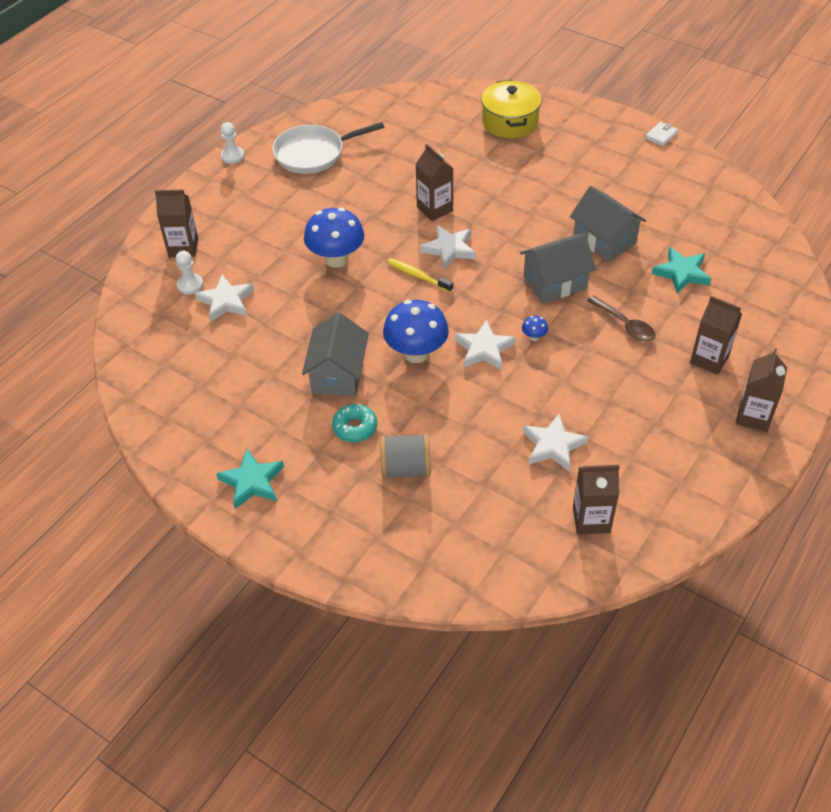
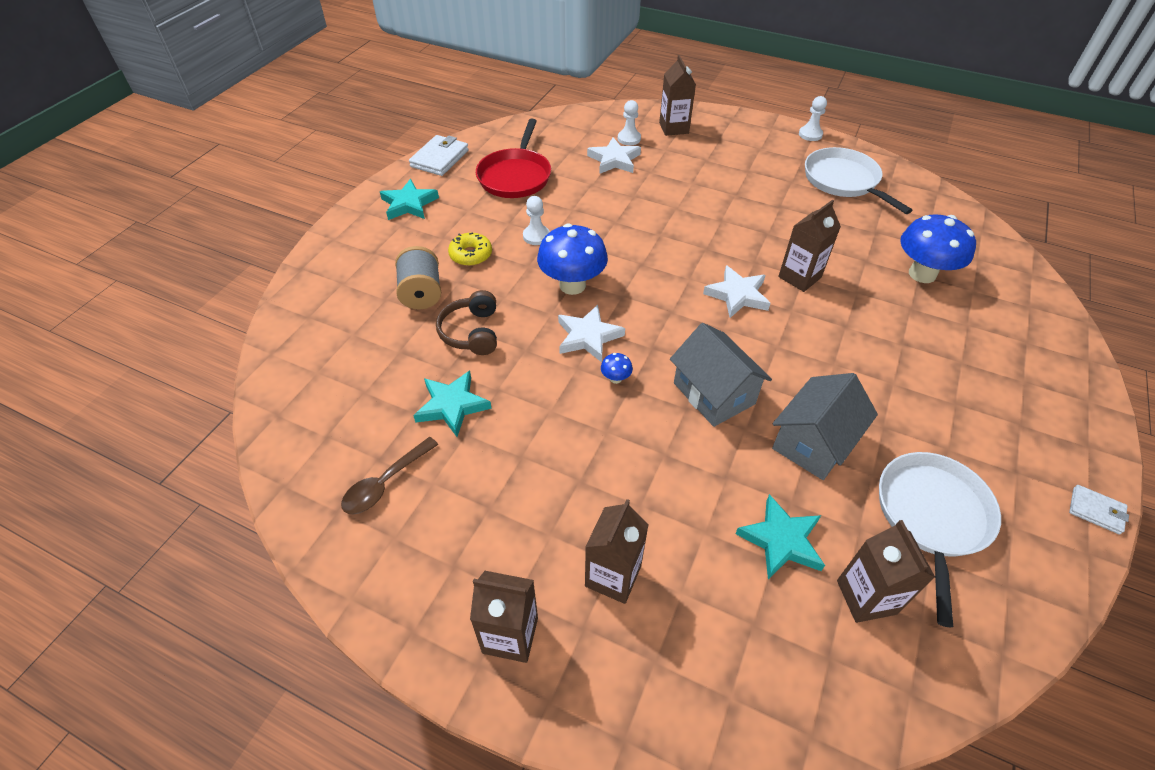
camera: 80 degrees right, 0 degrees up
grey house [302,313,369,396] -> white pawn [523,196,550,245]
blue mushroom [304,208,364,268] -> blue mushroom moved to [900,214,976,283]
turquoise donut [332,404,377,442] -> yellow donut [448,232,492,266]
yellow toothbrush [387,258,453,293] -> none
yellow pot [481,80,542,139] -> none
white star [523,413,589,472] -> turquoise star [413,371,492,437]
brown carton [573,465,620,535] -> brown carton moved to [837,520,936,623]
brown spoon [587,295,656,342] -> brown spoon moved to [341,437,439,514]
none -> white wallet [409,135,469,176]
none -> brown headphones [436,290,497,355]
none -> red pan [476,119,551,198]
none -> white pan [879,452,1001,628]

